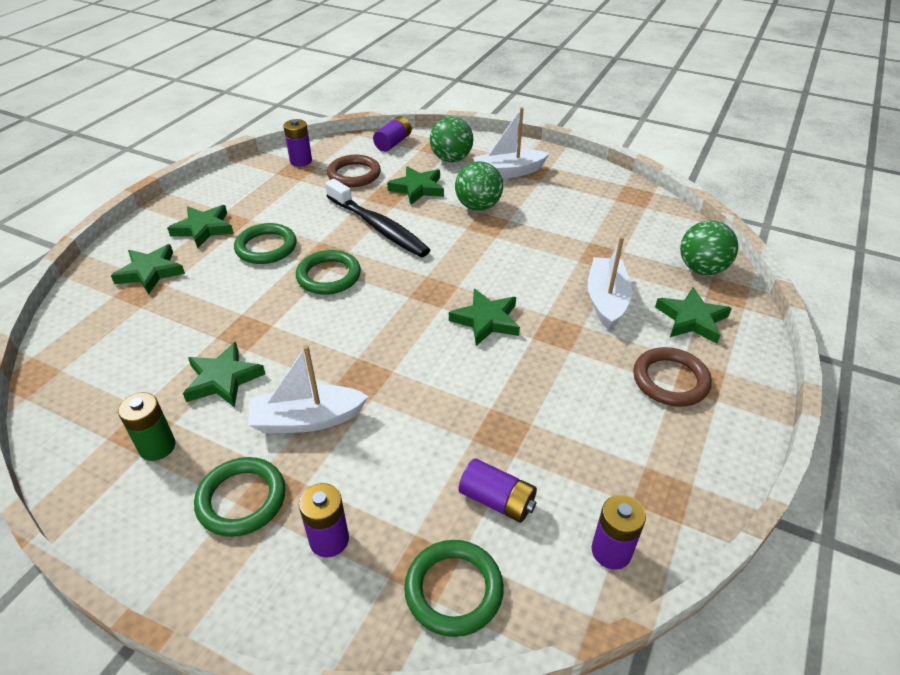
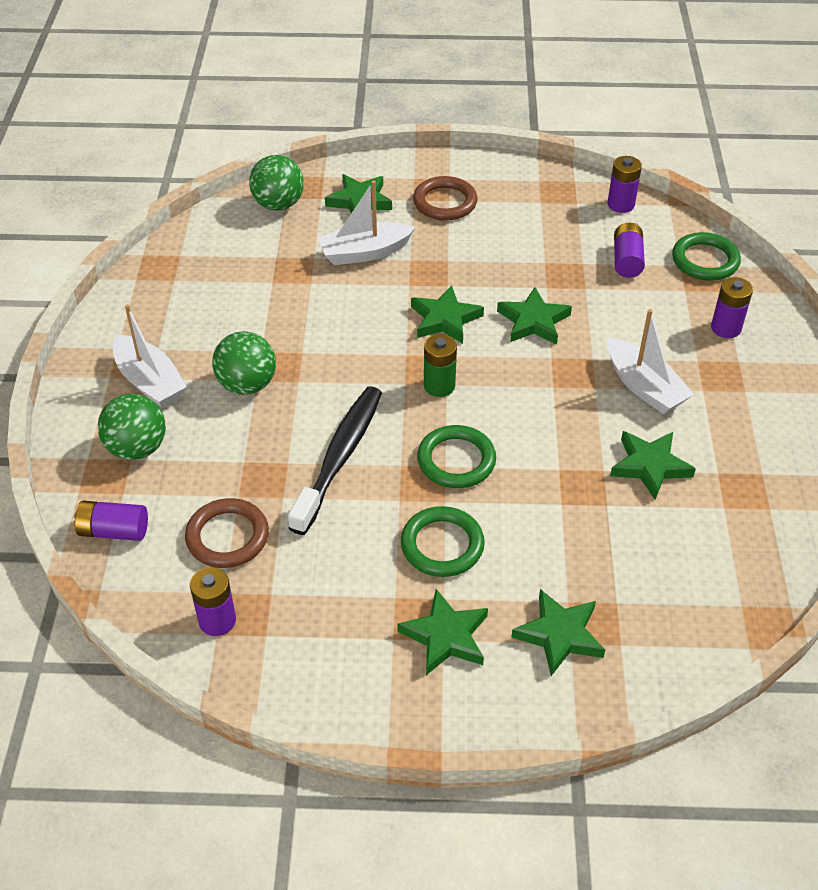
camera: 115 degrees left, 5 degrees up
green battery [118,392,175,461] -> green battery moved to [424,334,457,397]
green ring [194,457,286,537] -> none
green star [387,166,444,205] -> green star moved to [497,287,572,345]

